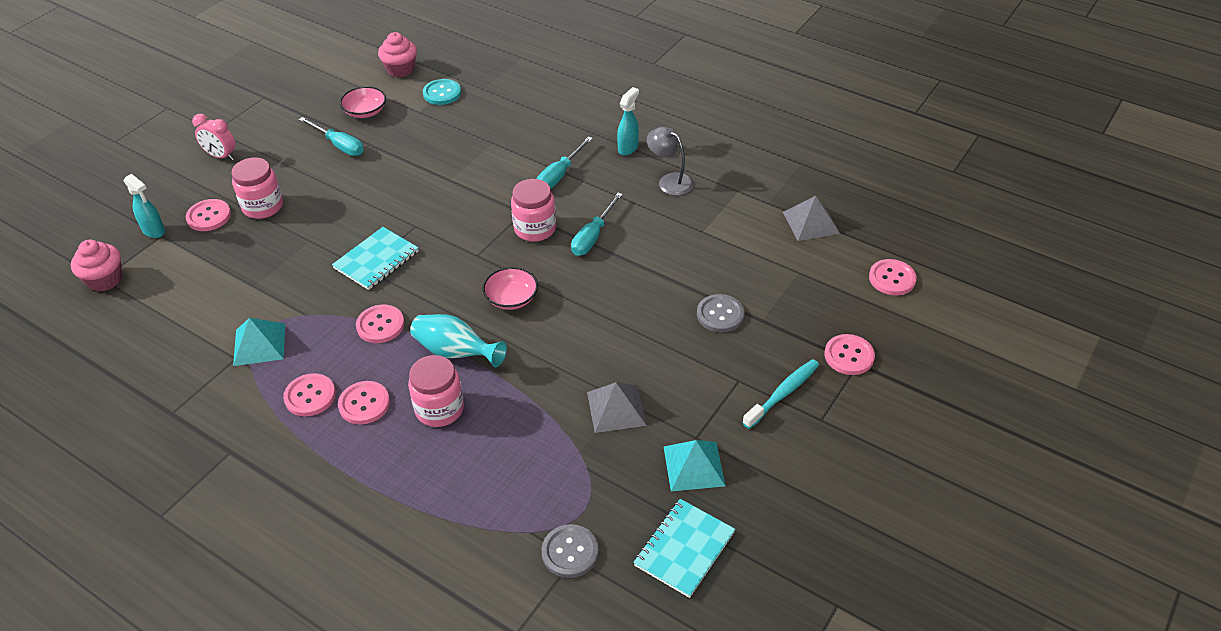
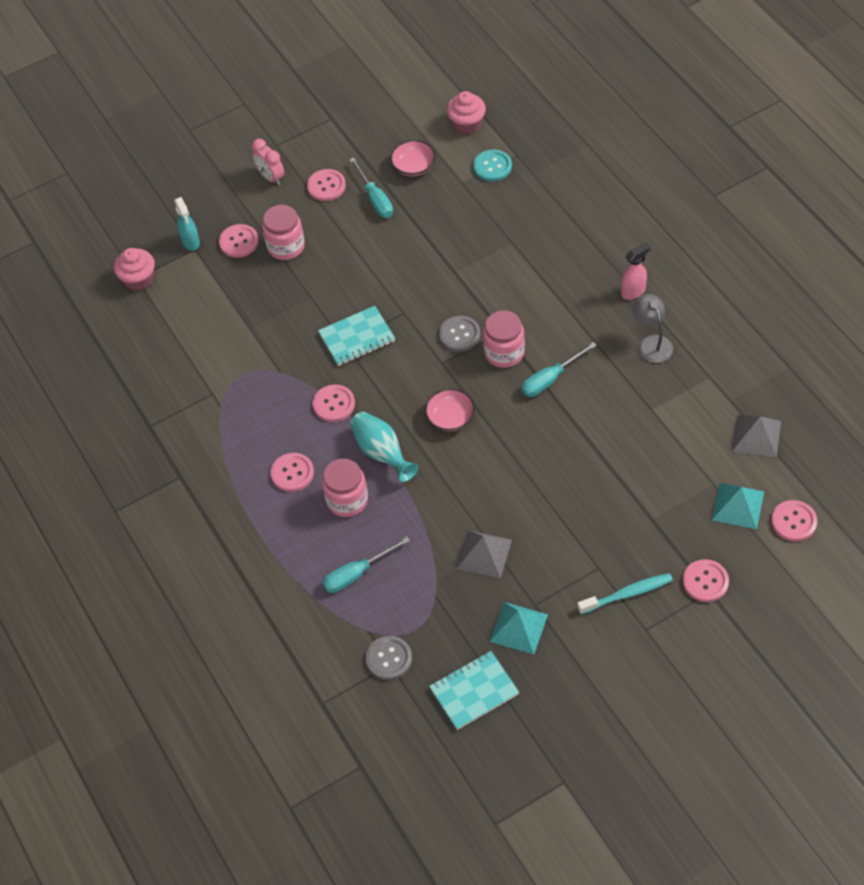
camera: 30 degrees right, 10 degrees up
turquoise pyramid [233,318,285,366] -> turquoise pyramid moved to [712,483,764,529]
pink button [283,373,336,416] -> pink button moved to [307,169,346,201]
turquoise screwdriver [537,136,593,189] -> turquoise screwdriver moved to [322,537,410,593]
turquoise spray bottle [617,87,639,155] -> pink spray bottle [621,242,651,300]
grey button [697,294,745,333] -> grey button moved to [439,316,480,352]

